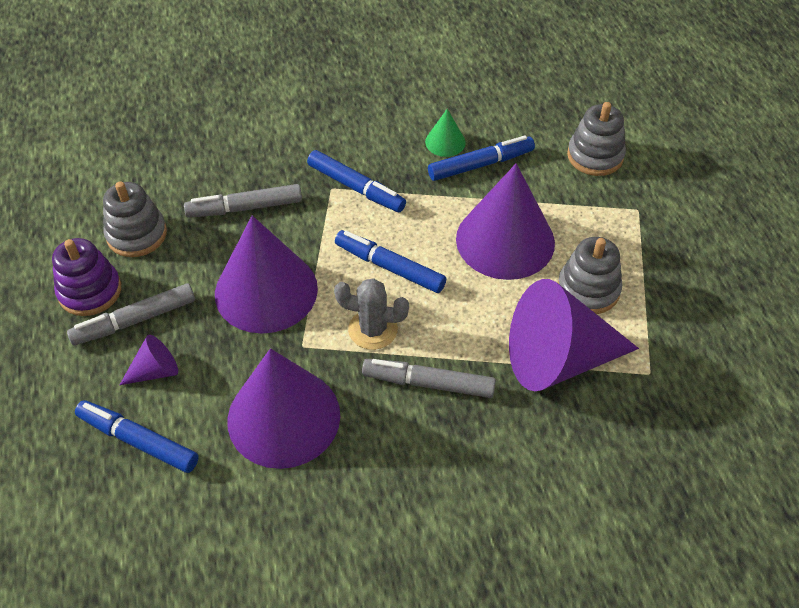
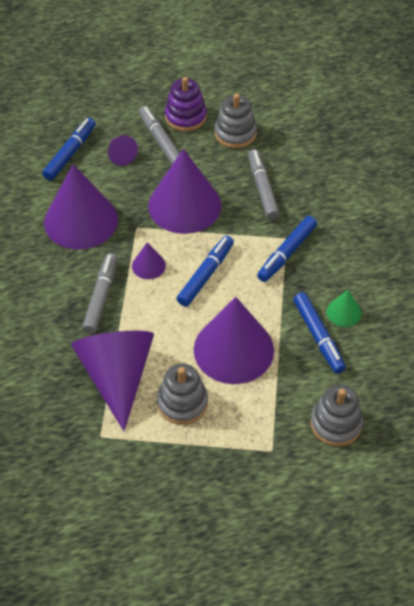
camera: 90 degrees right, 0 degrees up
grey cactus [334,278,409,350] -> purple cone [132,242,166,279]

